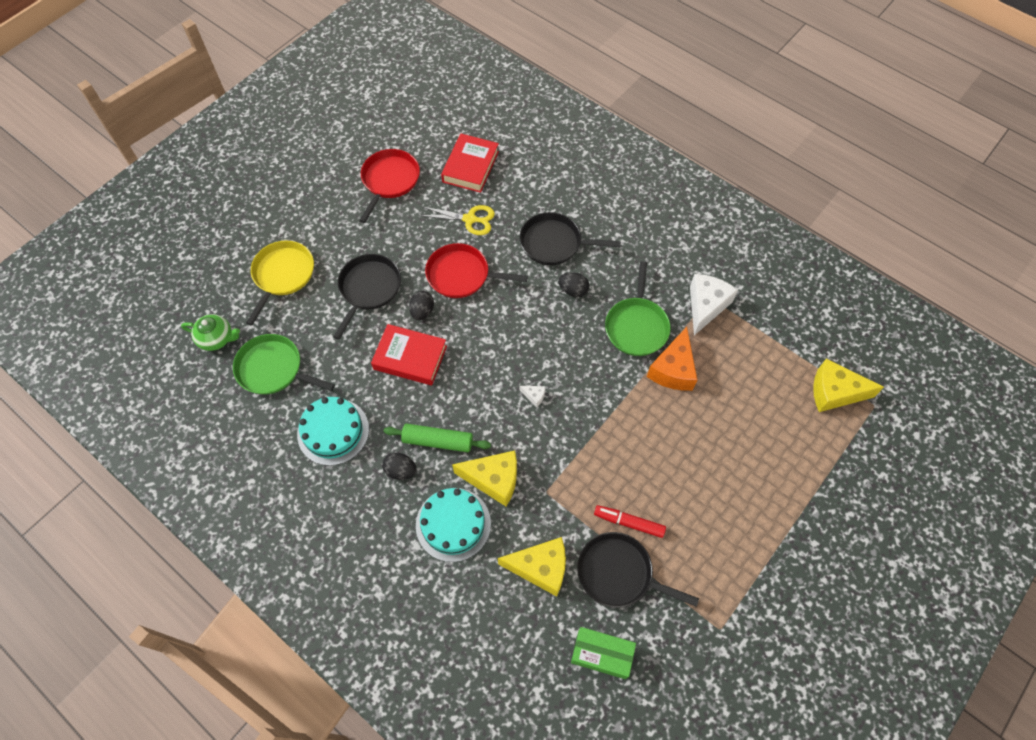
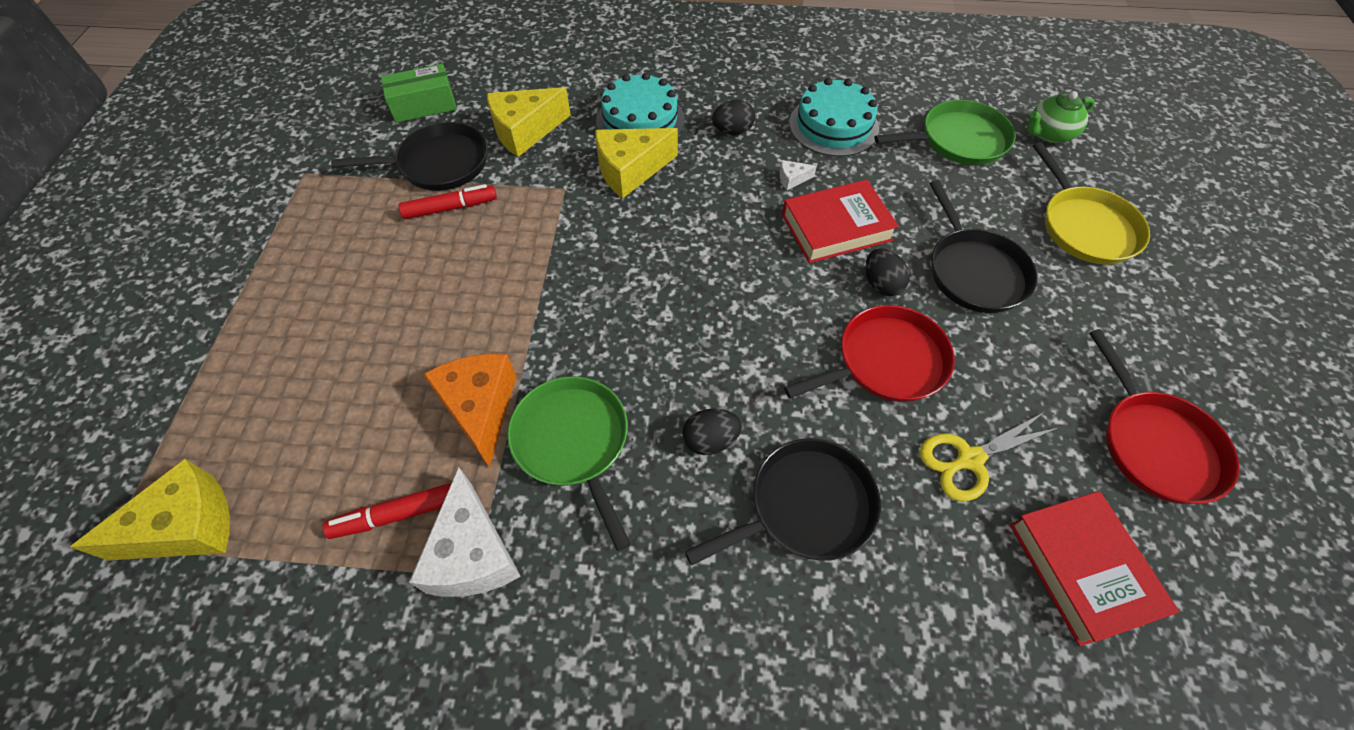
camera: 145 degrees right, 5 degrees down
green rolling pin [384,424,491,452] -> none
white cheese [520,386,545,408] -> white cheese moved to [780,160,817,190]
none -> red marker [323,483,451,539]

